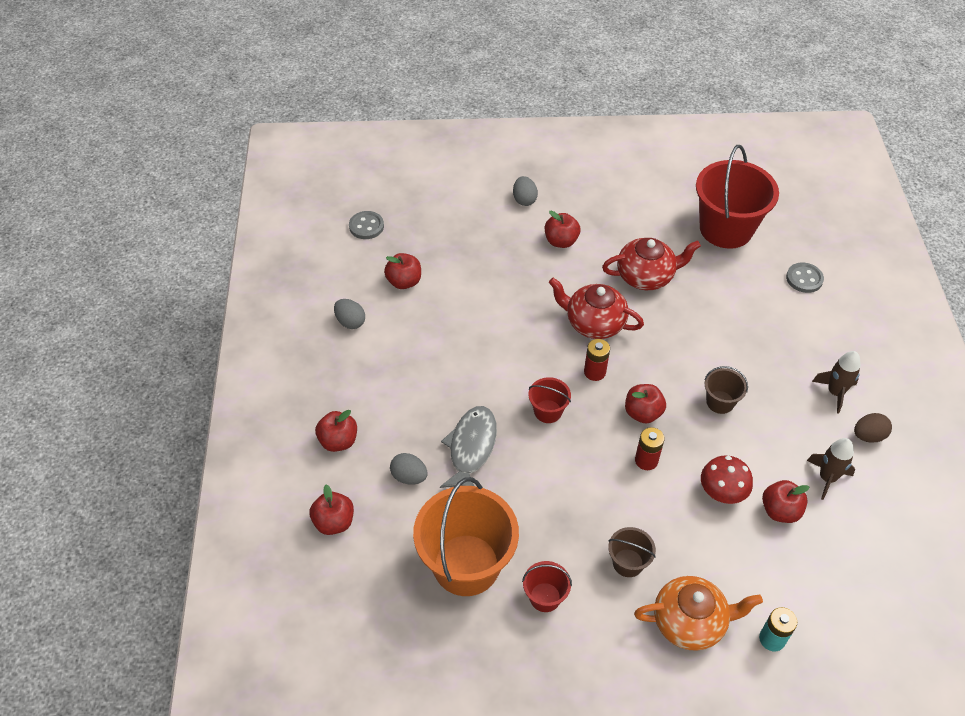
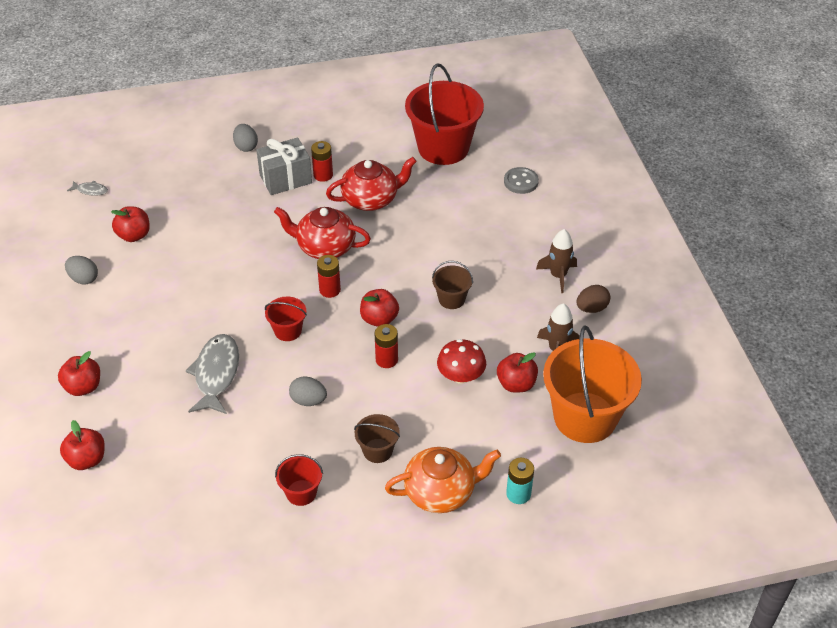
camera: 10 degrees left, 5 degrees down
grey button [349,211,384,239] -> grey fish [67,181,108,196]
grey egg [390,453,427,485] -> grey egg moved to [289,376,327,406]
orange bucket [413,477,519,596] -> orange bucket moved to [543,325,642,443]
red apple [545,210,580,248] -> grey gift [256,138,312,195]
none -> red battery [311,141,333,182]

